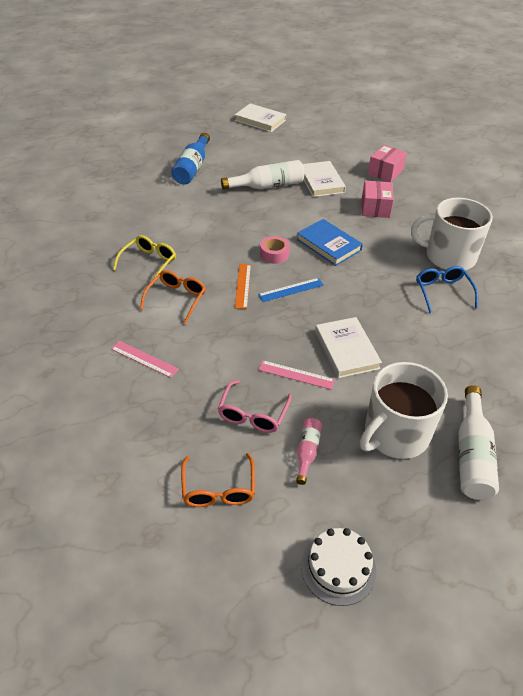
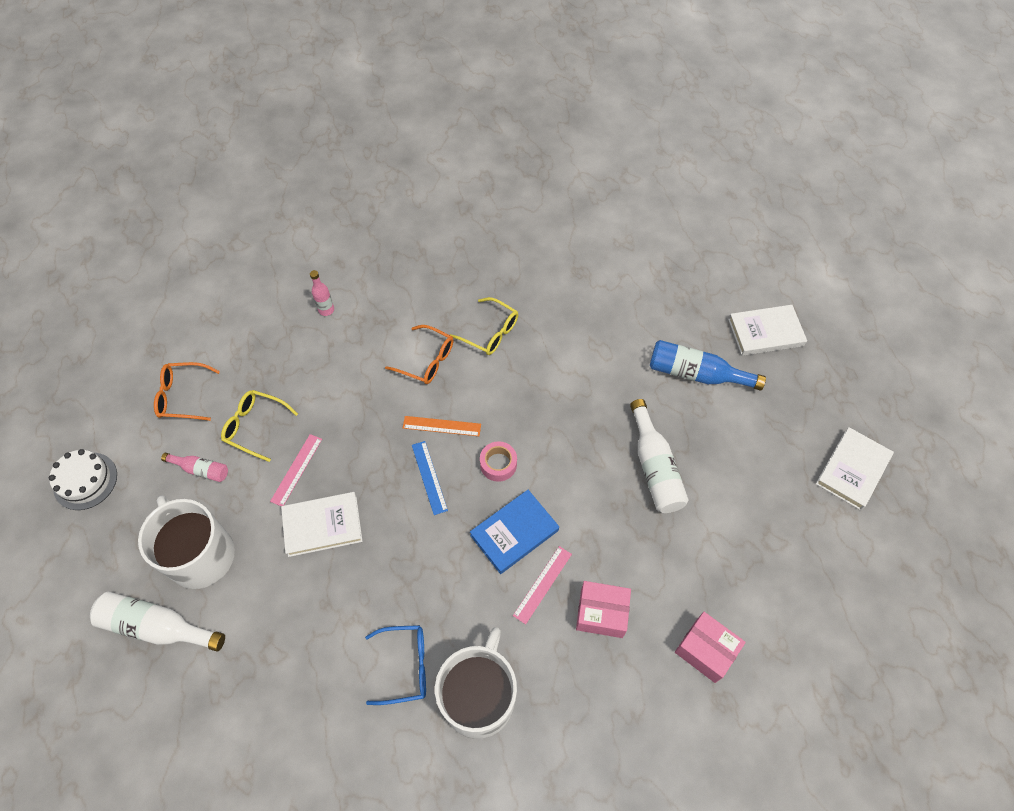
camera: 95 degrees right, 15 degrees up
pink ruler [111,341,179,378] -> pink ruler moved to [513,546,572,625]
pink glasses [218,380,292,433] -> yellow glasses [221,390,298,462]
white book [303,161,346,197] -> white book moved to [728,305,807,356]
none -> pink bottle [310,270,334,316]

